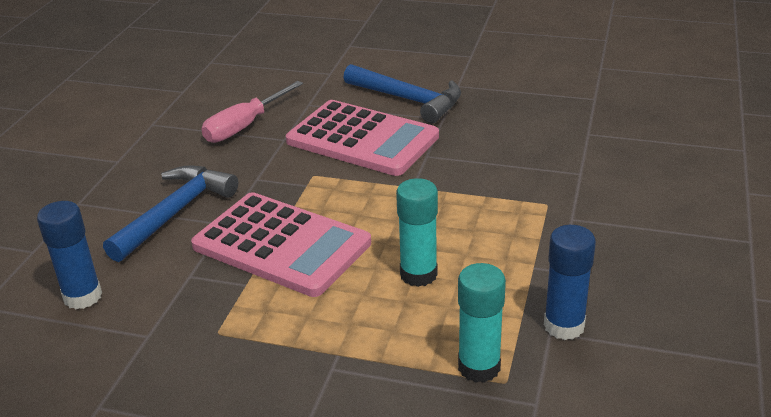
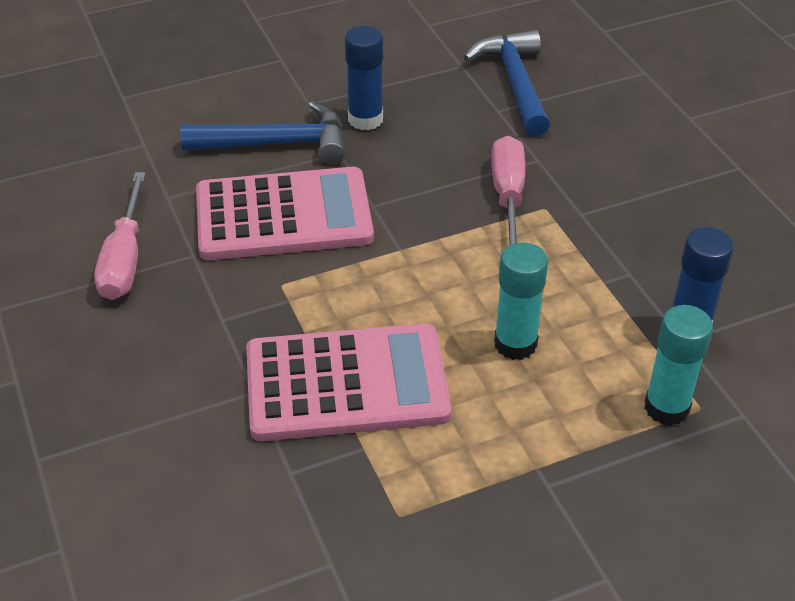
camera: 40 degrees left, 10 degrees up
blue glue stick [37,201,102,309] -> blue glue stick moved to [345,26,383,130]
blue hammer [103,165,238,262] -> blue hammer moved to [464,30,550,136]
none -> pink screwdriver [492,136,525,245]

